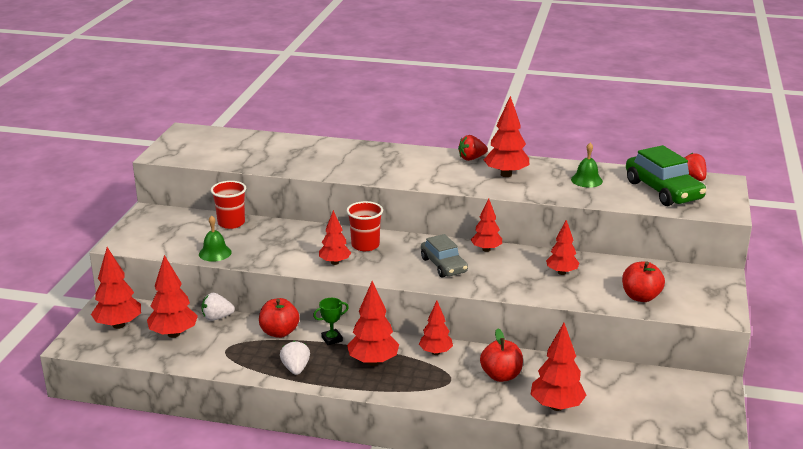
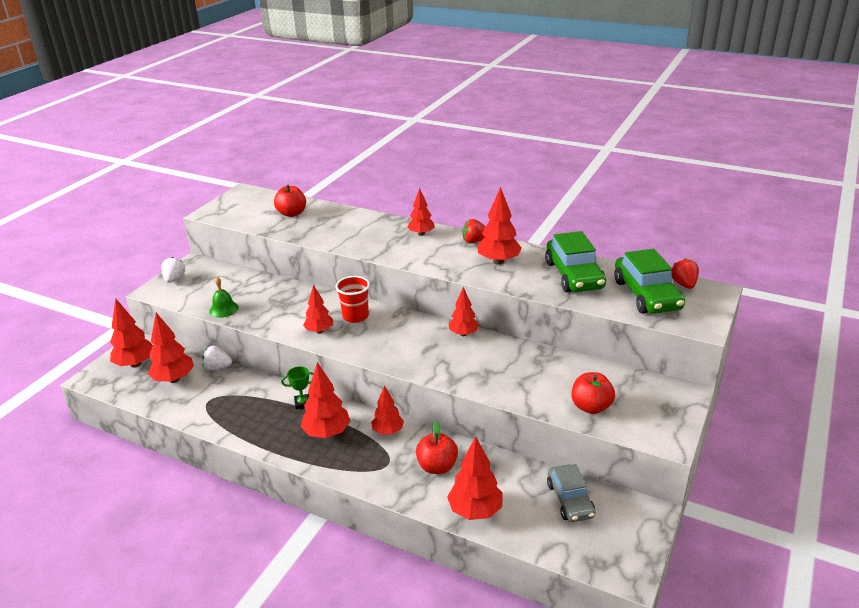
camera: 15 degrees right, 5 degrees up
red cup [211,181,246,229] -> none
red apple [259,298,299,338] -> red apple moved to [274,185,306,217]
white strawberry [280,341,310,375] -> white strawberry moved to [161,257,185,283]
grey car [421,234,468,277] -> grey car moved to [547,464,596,522]
red tree [546,220,580,275] -> red tree moved to [407,188,435,236]
green bell [571,143,603,187] -> green car [545,231,606,292]

